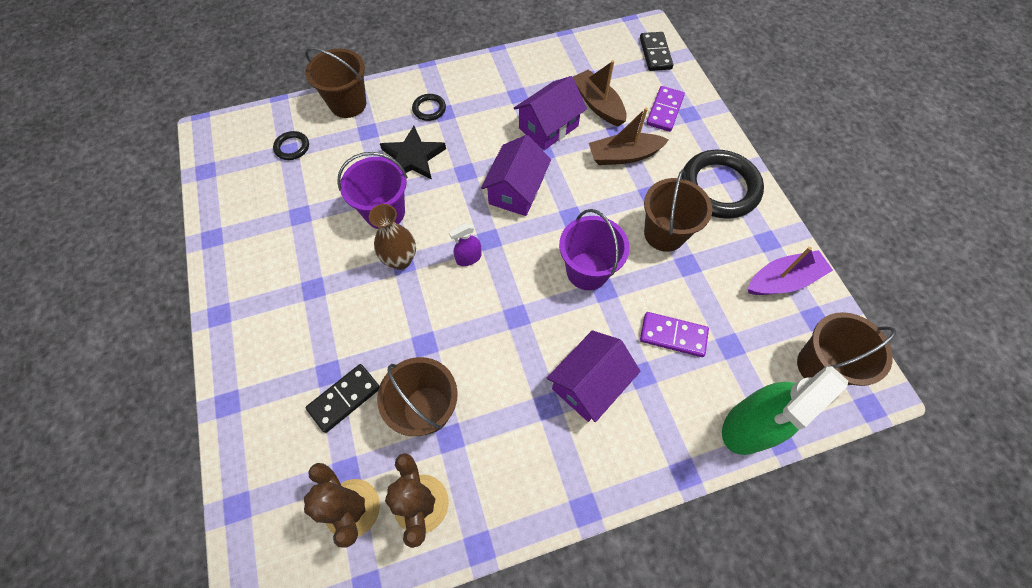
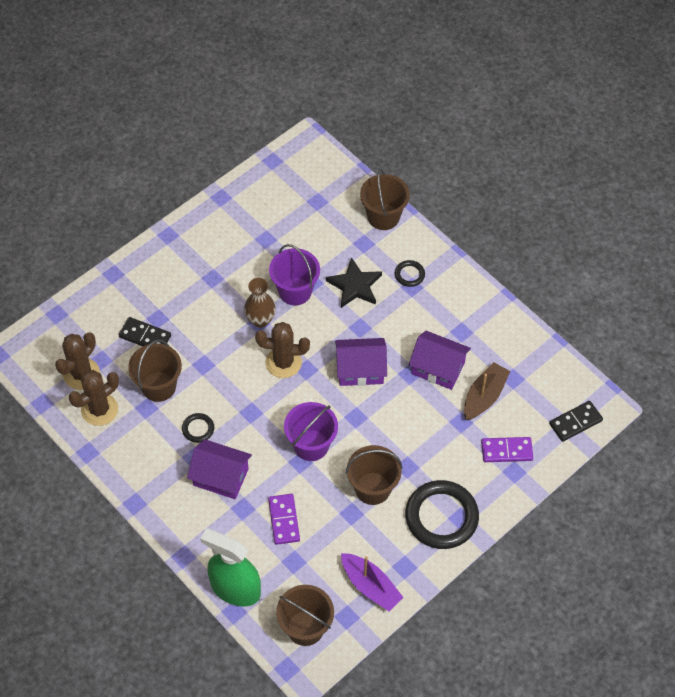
camera: 65 degrees right, 5 degrees down
black ring [273,131,309,160] -> black ring moved to [182,413,214,443]
purple spray bottle [449,223,482,266] -> brown cactus [255,322,310,378]
brown boat [589,108,669,165] -> none

